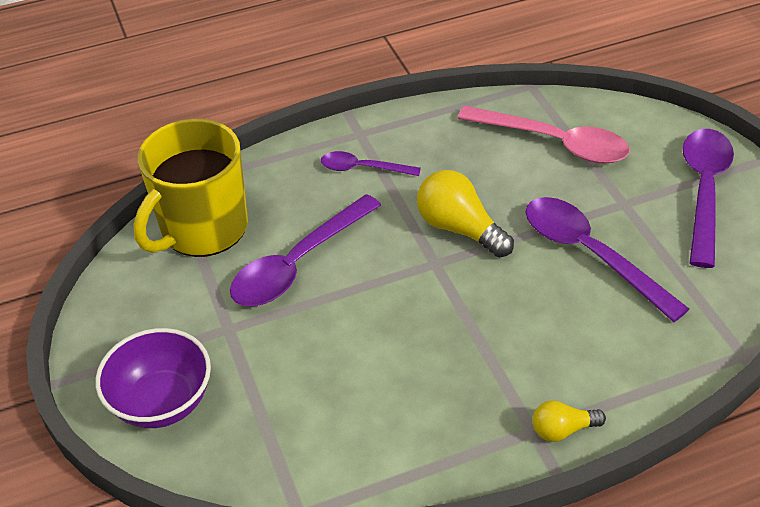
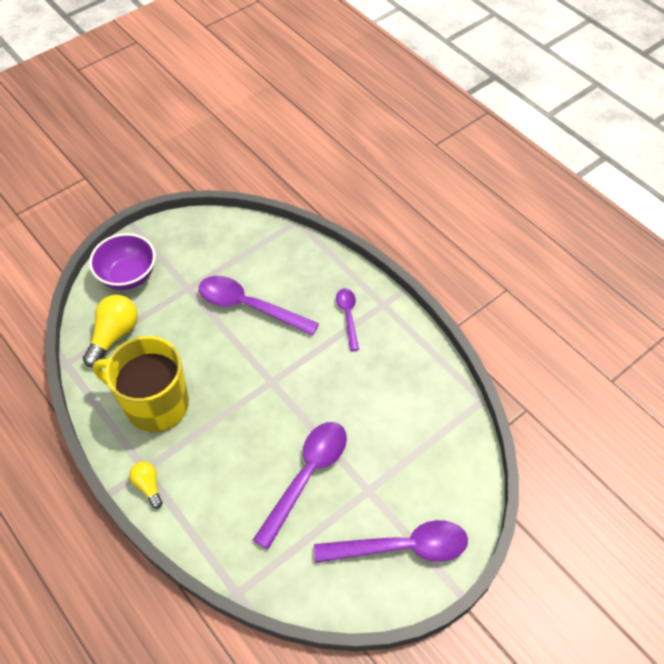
camera: 70 degrees right, 10 degrees up
yellow mug [134,119,248,257] -> yellow mug moved to [93,336,189,432]
yellow light bulb [417,170,514,258] -> yellow light bulb moved to [83,295,138,367]
pink spoon [457,106,630,164] -> none

